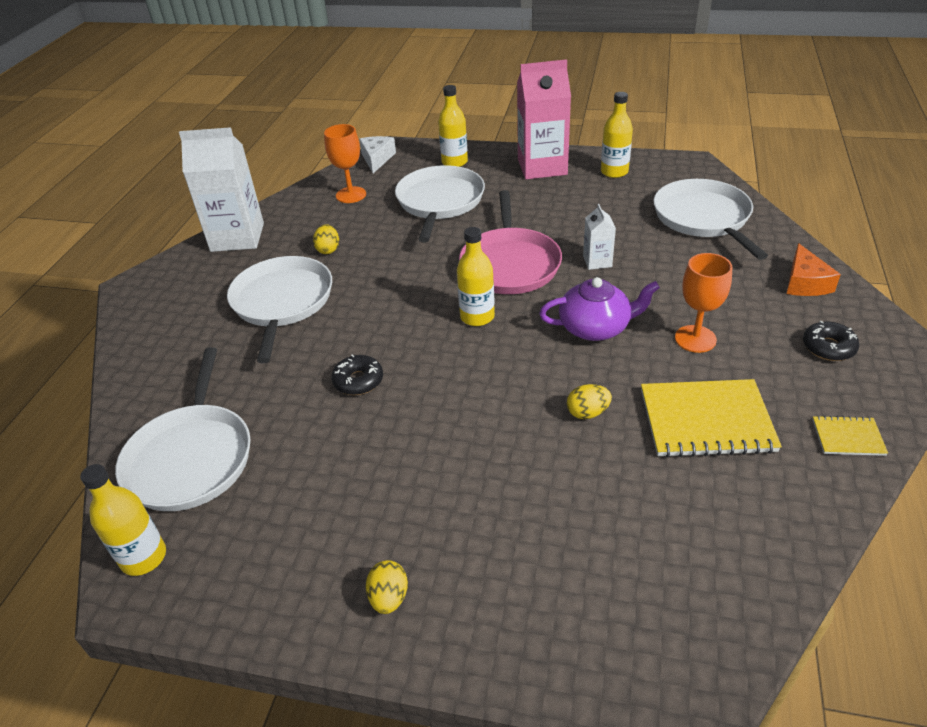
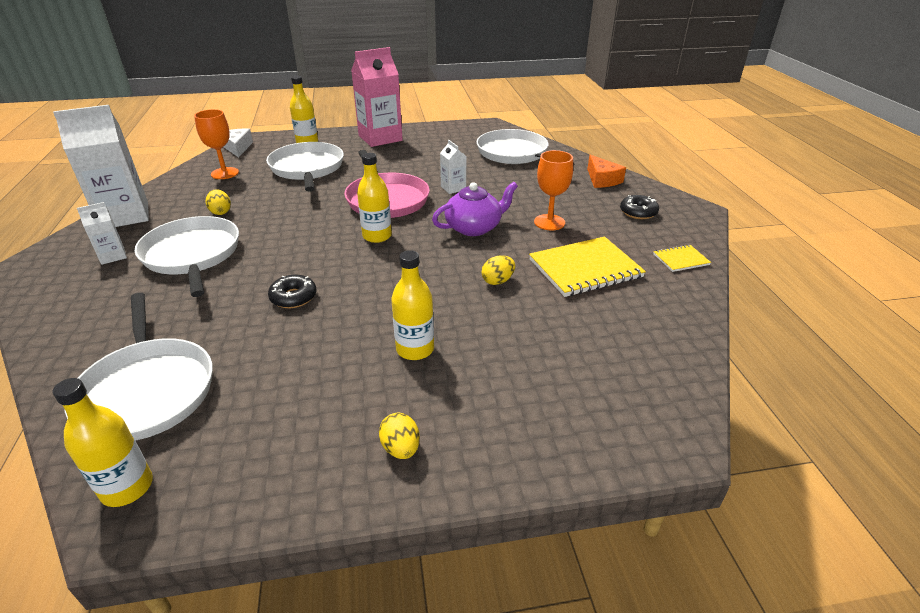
camera: 25 degrees left, 5 degrees down
yellow bottle [601,92,633,178] -> yellow bottle moved to [391,250,434,360]
none -> white carton [77,202,127,265]

